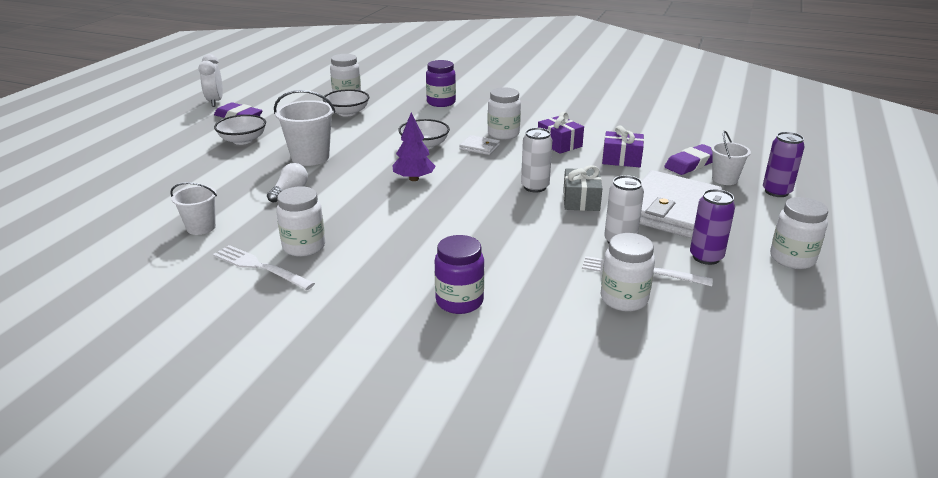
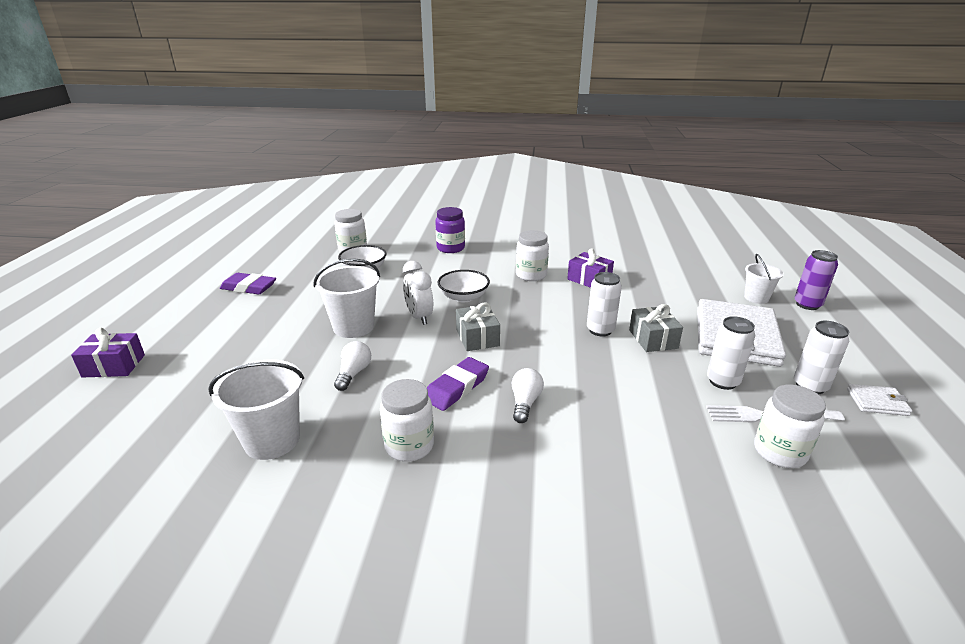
camera: 15 degrees left, 0 degrees up
white bucket [170,182,217,235] -> white bucket [208,359,304,460], size x1.61
white clock [199,54,223,107] -> white clock moved to [403,261,433,325]
white fork [213,245,315,290] -> none
white bowl [214,115,266,145] -> none
purple tree [392,112,436,181] -> grey gift [456,303,500,351]
purple jar [434,235,484,314] -> none
white wallet [459,135,500,155] -> white wallet moved to [847,384,912,416]
purple gift [602,126,644,167] -> purple gift moved to [71,328,145,377]
purple eraser [664,144,713,175] -> purple eraser moved to [427,357,489,411]
purple can [690,189,735,265] -> white can [794,321,849,395]
white jar [770,197,828,269] -> none
none -> white light bulb [512,368,544,423]

